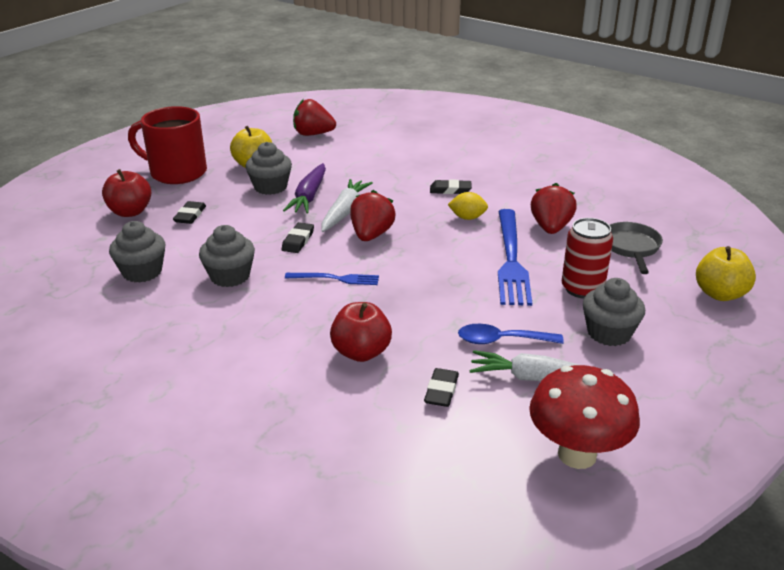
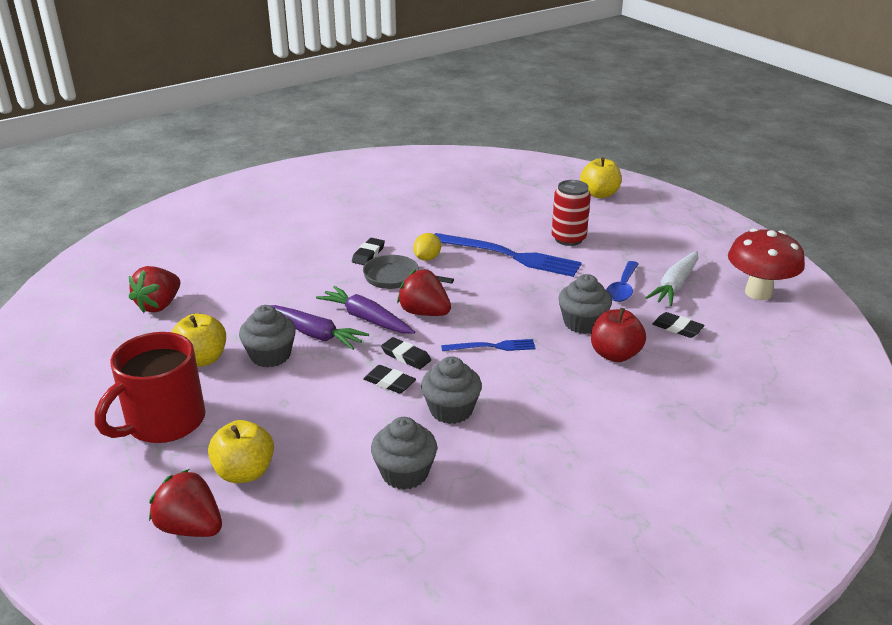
camera: 70 degrees left, 0 degrees up
red apple [102,169,151,217] -> yellow apple [208,420,274,483]
black eraser [173,201,206,224] -> black eraser moved to [363,365,416,393]
blue fork [285,273,379,285] -> blue fork turned 60 degrees clockwise [441,339,536,351]
white carrot [321,179,373,232] -> purple carrot [316,286,415,334]
red strawberry [531,183,577,234] -> red strawberry moved to [149,469,222,537]
grey cupcake [583,278,645,346] -> grey cupcake moved to [558,274,612,334]
grey pan [610,222,663,274] -> grey pan moved to [363,255,454,289]

